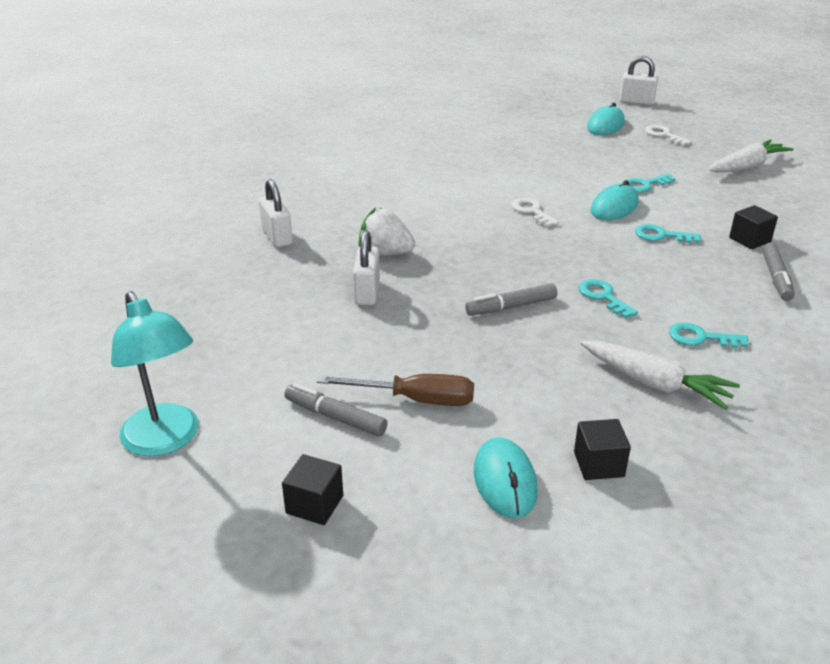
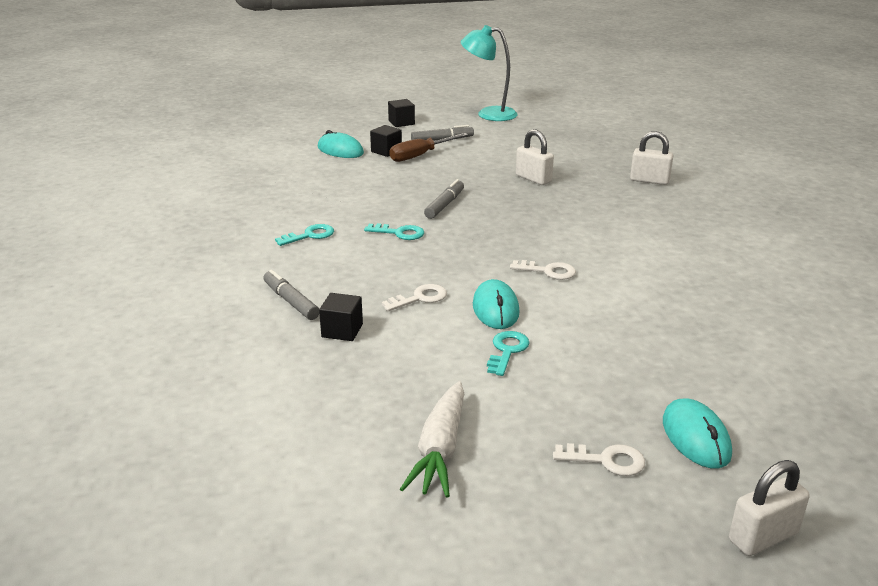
camera: 135 degrees right, 5 degrees down
white strawberry [358,207,415,256] -> none
black cube [574,419,631,480] -> black cube moved to [370,125,402,157]
white carrot [581,341,740,410] -> none
turquoise key [635,224,701,243] -> white key [382,284,447,311]

